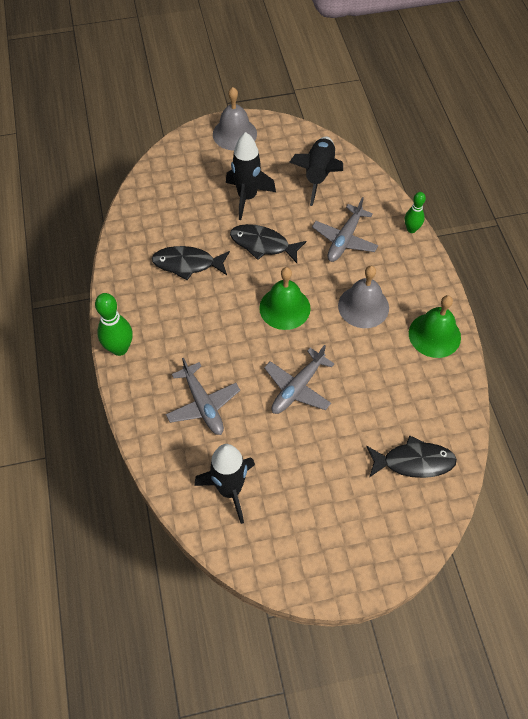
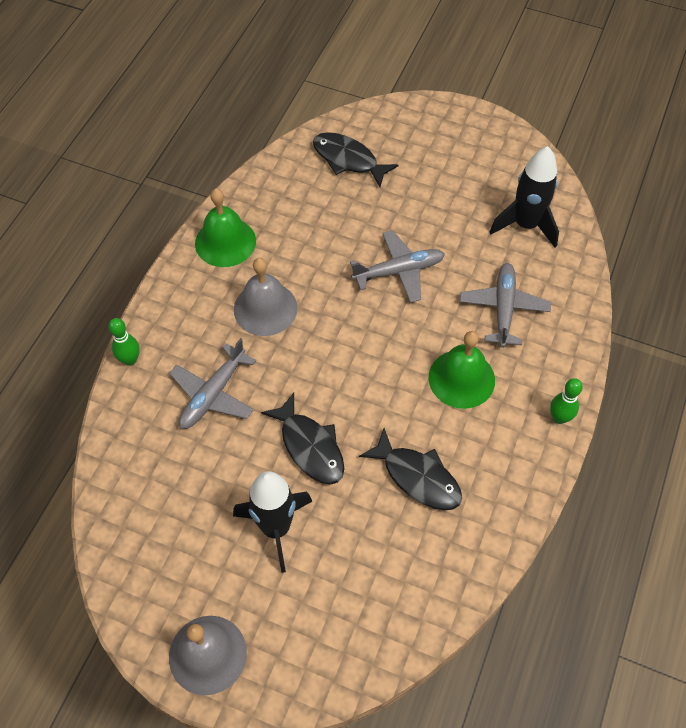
camera: 145 degrees left, 0 degrees up
green bowling pin [95,293,133,356] -> green bowling pin [550,378,583,424], size x0.63
green bell [259,267,311,330] -> green bell moved to [429,331,495,409]
black rocket [289,136,343,206] -> none
grey plane [312,197,378,262] -> grey plane turned 150 degrees clockwise [170,338,256,429]

